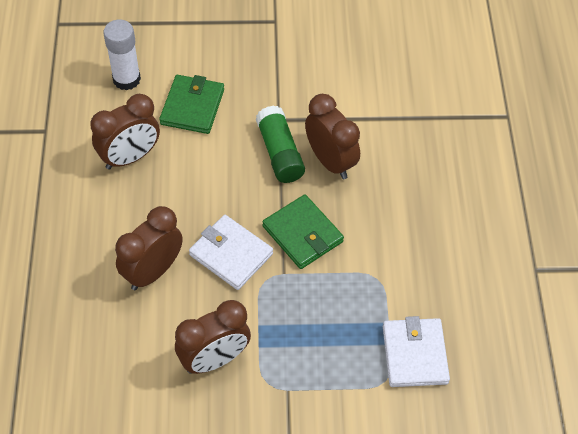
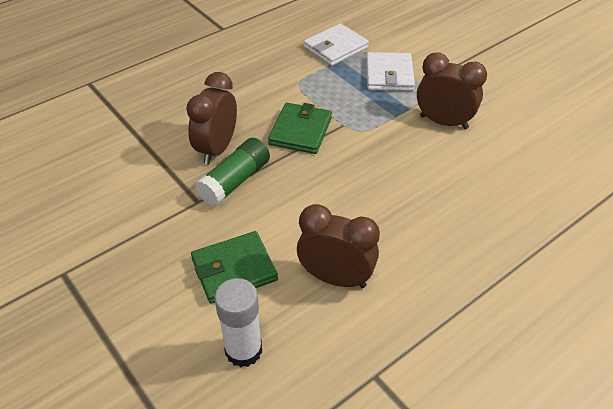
camera: 125 degrees left, 10 degrees down
brown clock [115,206,183,290] -> none
white wallet [189,215,273,290] -> white wallet moved to [366,52,415,91]

